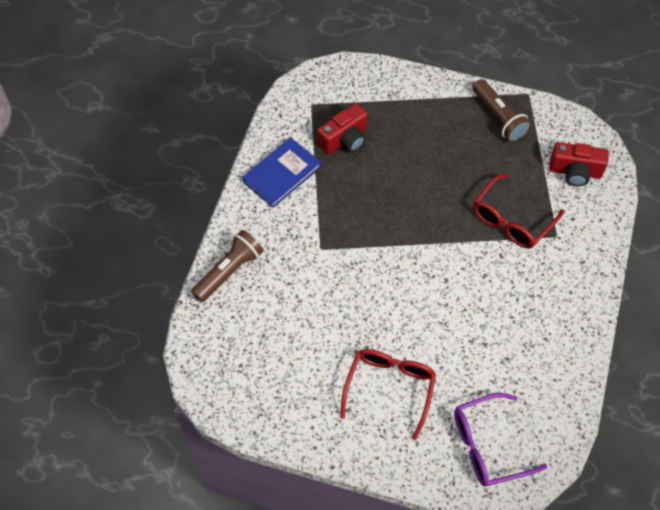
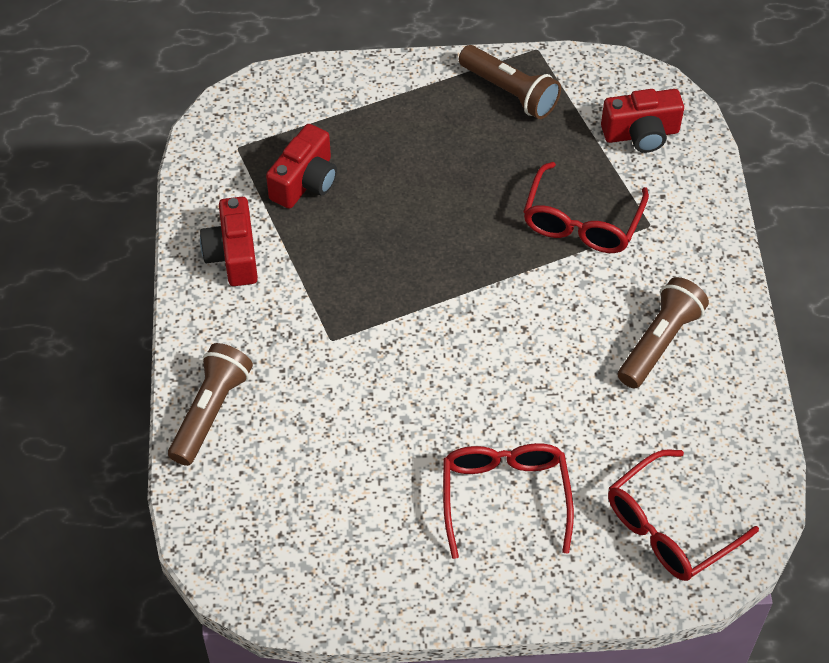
camera: 20 degrees left, 5 degrees down
blue book [242,137,321,208] -> red camera [200,197,258,286]
purple glasses [454,393,548,487] -> red glasses [608,449,759,581]
none -> brown flashlight [618,277,709,388]

